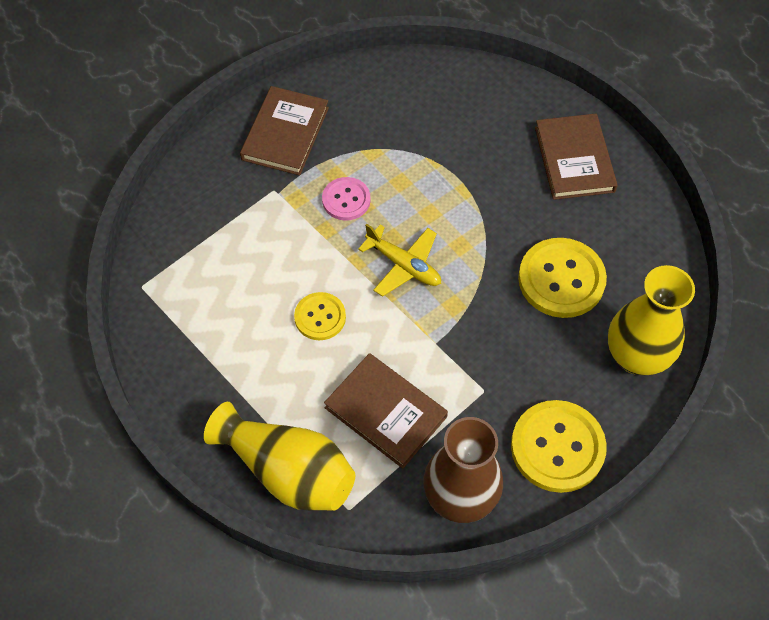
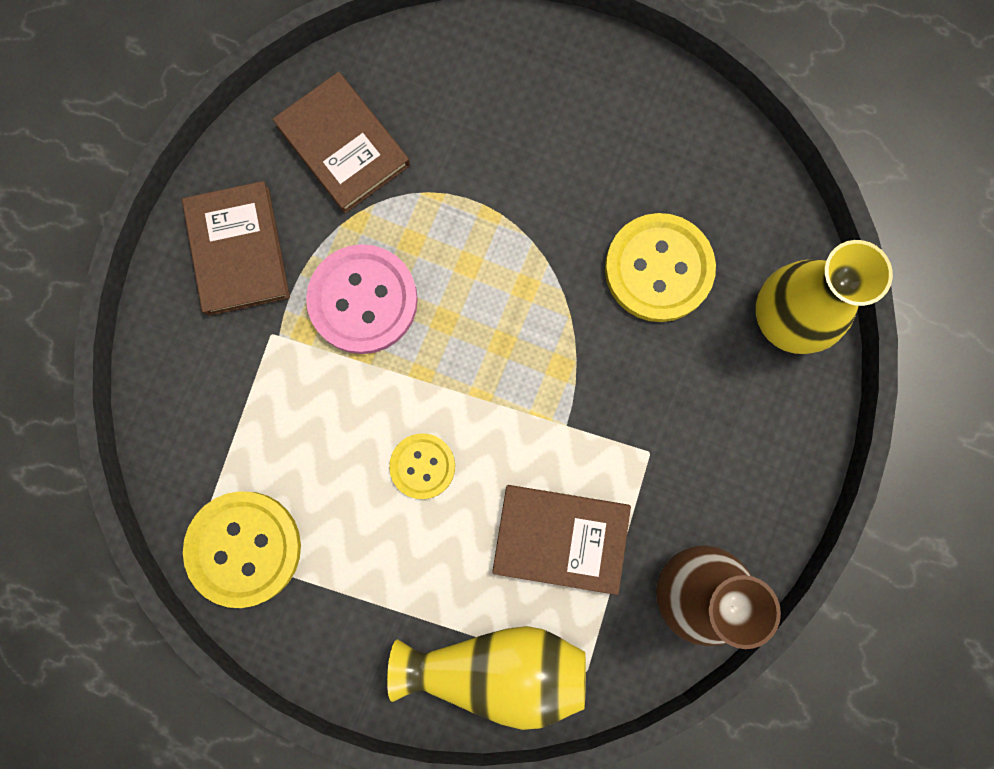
camera: 30 degrees left, 20 degrees up
pink button [322,177,371,221] -> pink button [306,244,418,354], size x1.72
yellow plane [358,224,441,297] -> none
yellow button [511,400,607,493] -> yellow button moved to [183,491,301,608]
brown book [535,114,618,200] -> brown book moved to [273,72,410,213]

